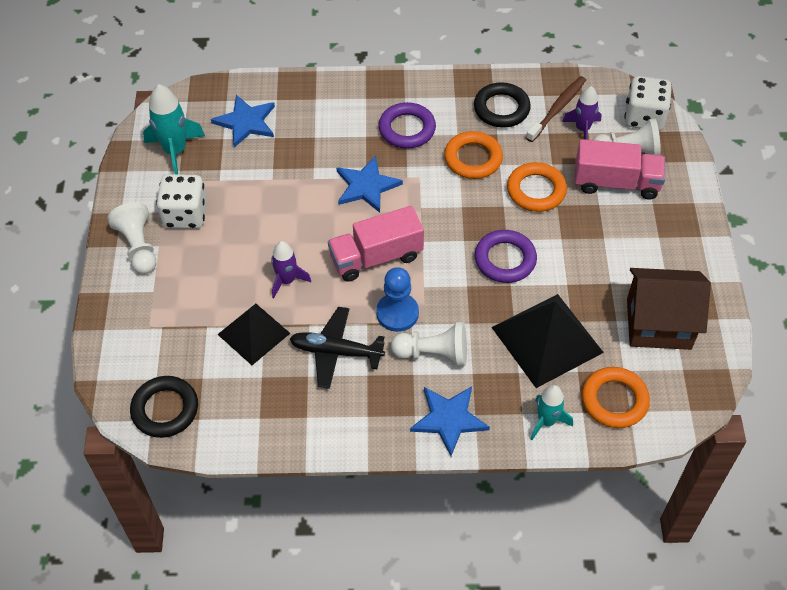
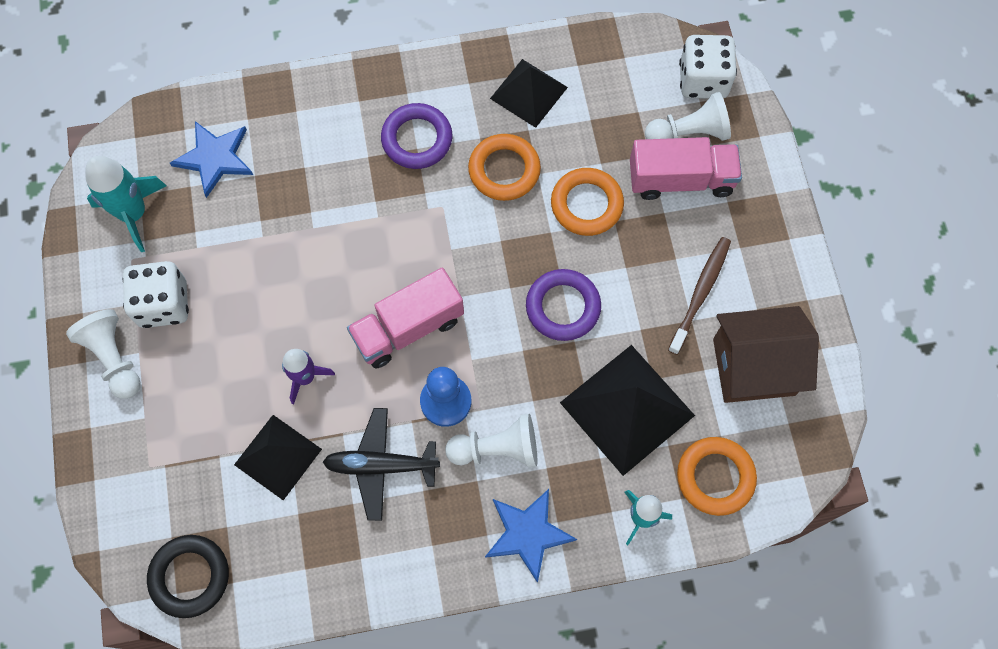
camera: 10 degrees left, 15 degrees up
blue star [336,156,403,213] -> none
black ring [474,82,531,128] -> black pyramid [490,59,568,128]
brown toothbrush [526,76,586,142] -> brown toothbrush moved to [668,237,731,355]
purple rocket [562,86,601,140] -> none

